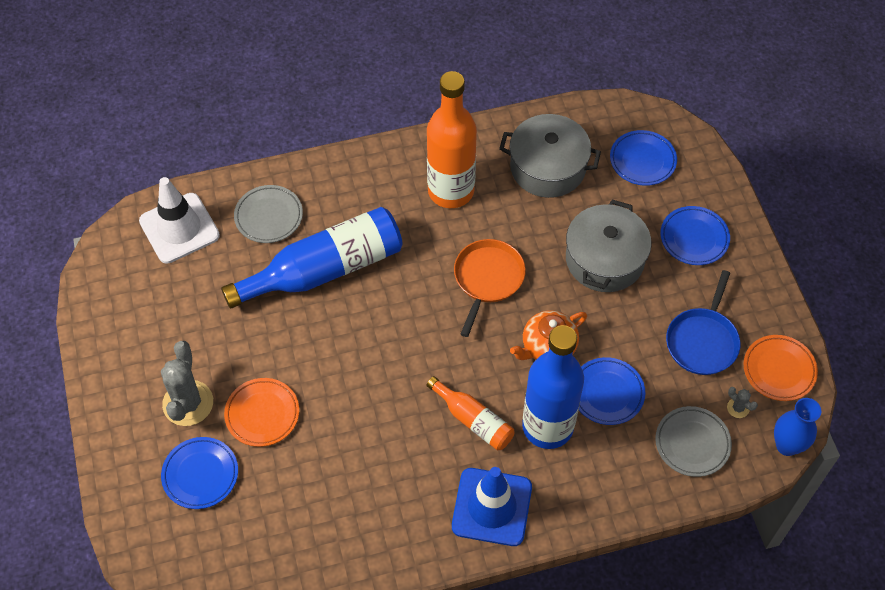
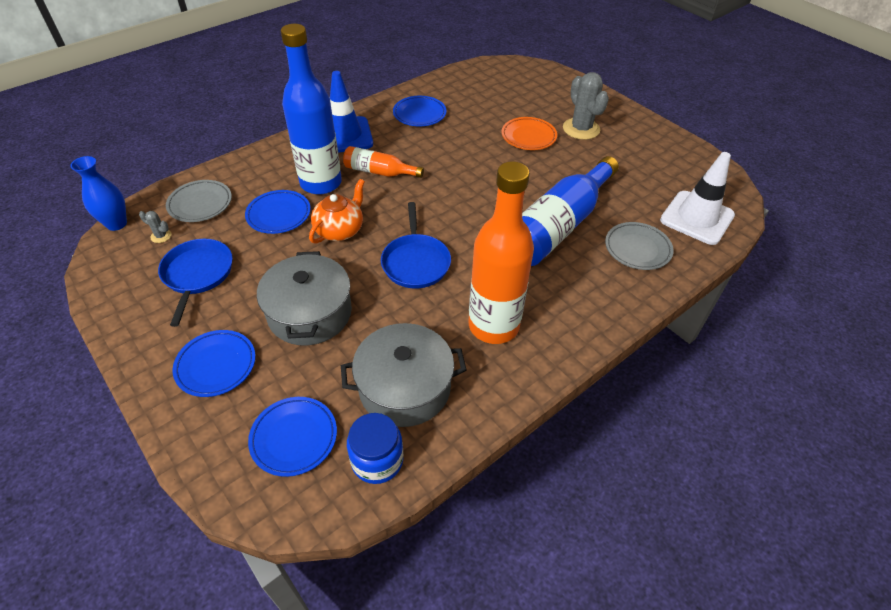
camera: 155 degrees right, 10 degrees down
blue plate [161,437,238,509] -> blue plate moved to [393,96,447,126]
orange pan [454,239,526,337] -> blue pan [381,202,451,288]
orange plate [743,335,818,401] -> none
none -> blue jar [347,413,403,484]

